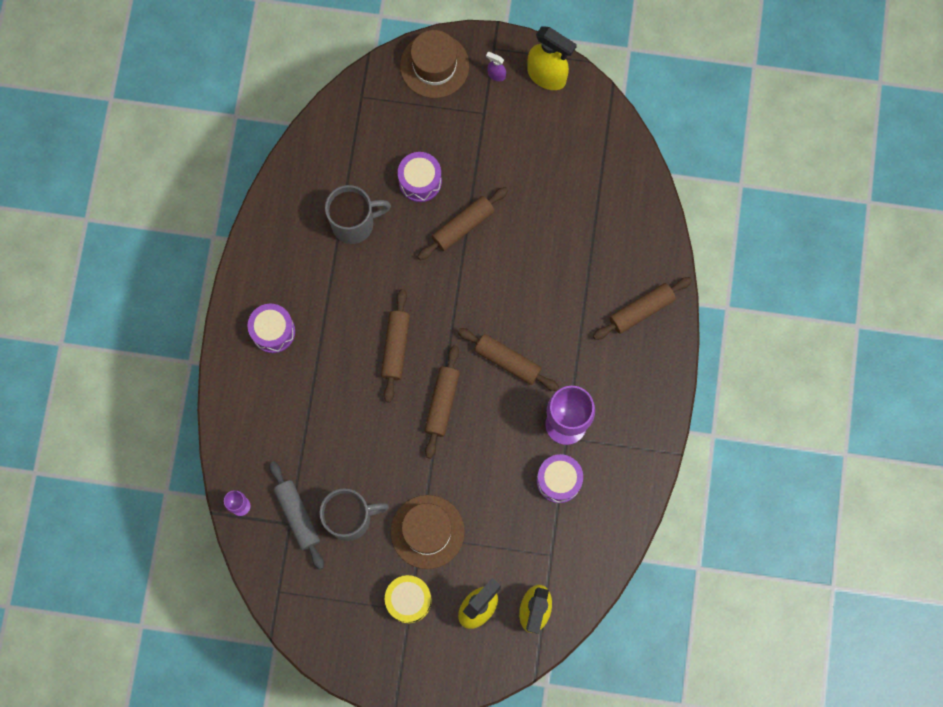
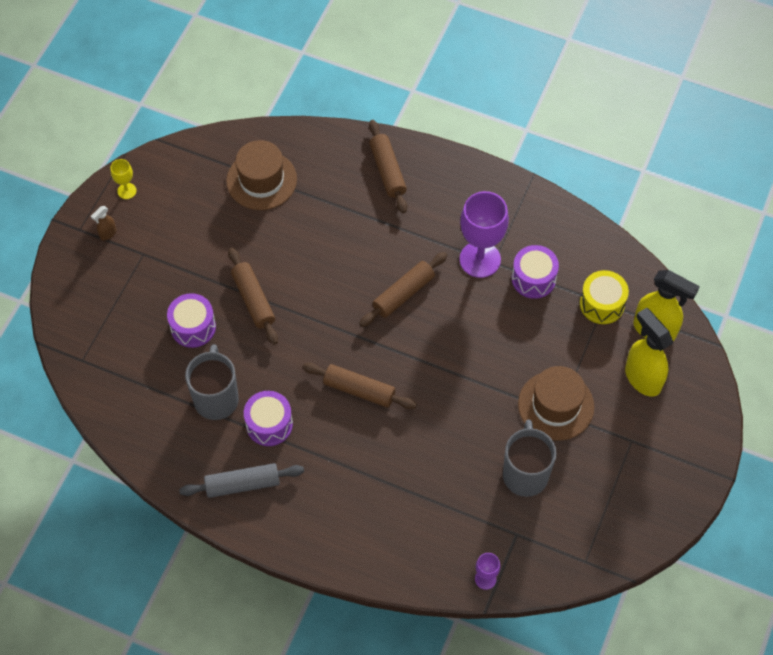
camera: 75 degrees left, 15 degrees down
purple drum [248,304,295,353] -> purple drum moved to [244,391,293,446]
grey rolling pin [270,461,324,570] -> grey rolling pin moved to [179,463,304,498]
yellow drum [385,575,432,623] -> yellow drum moved to [580,270,629,324]
brown hat [400,30,469,98] -> brown hat moved to [226,140,297,210]
brown rolling pin [425,345,460,459] -> none
purple spray bottle [486,52,506,81] -> brown spray bottle [91,206,116,241]
yellow spray bottle [527,26,577,90] -> yellow goblet [111,159,137,199]

